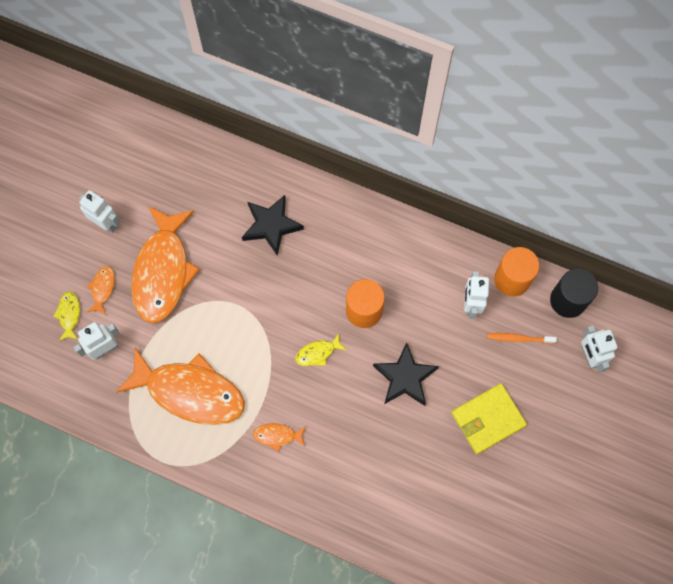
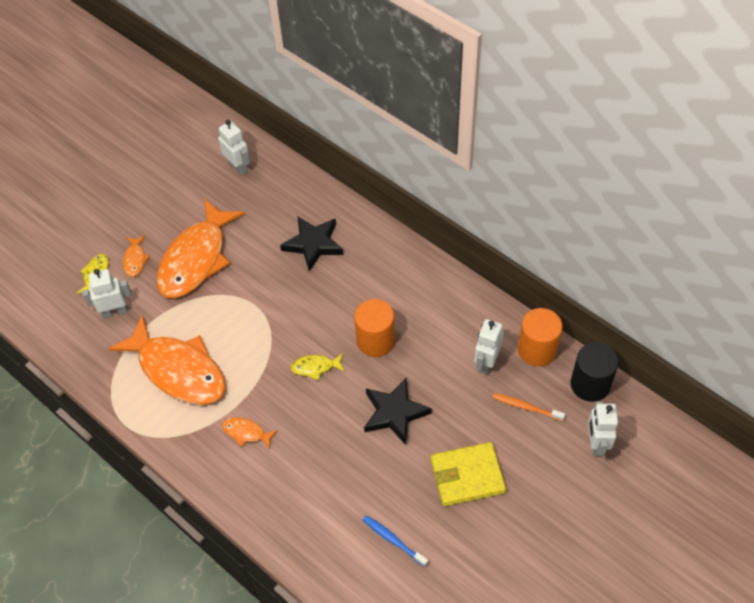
camera: 20 degrees right, 15 degrees down
white robot [79,190,120,233] -> white robot moved to [218,120,250,176]
orange fish [87,266,115,315] -> orange fish turned 150 degrees clockwise [123,236,150,277]
none -> blue toothbrush [363,515,428,567]

